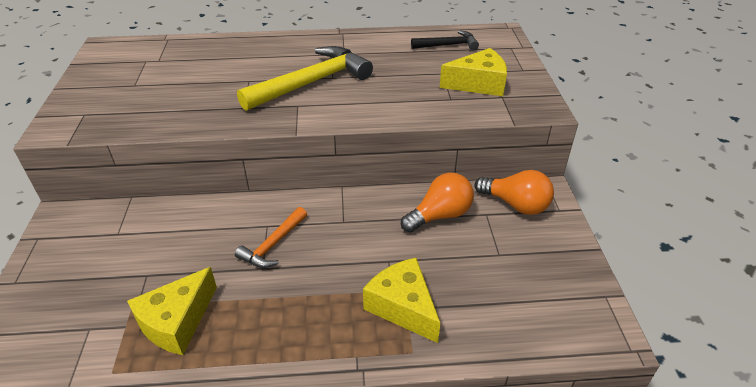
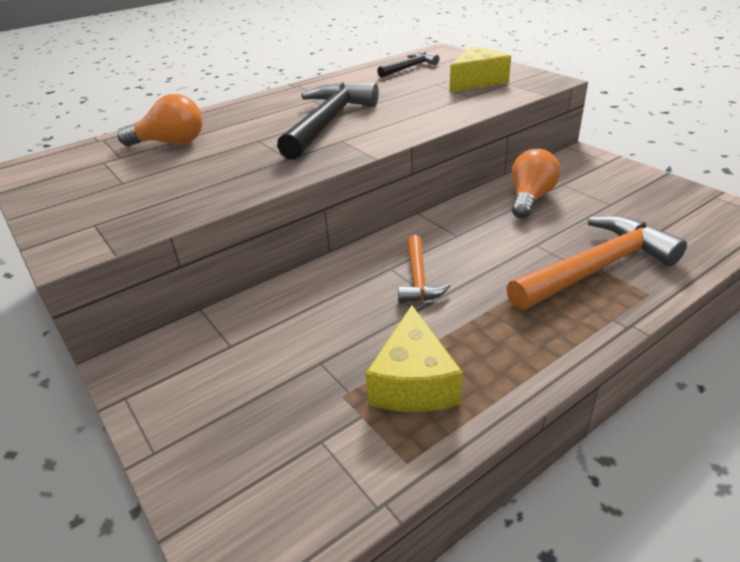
camera: 30 degrees left, 5 degrees down
yellow hammer [237,46,373,111] -> black hammer [277,82,379,160]
yellow cheese [363,258,440,343] -> orange hammer [506,216,687,310]
orange light bulb [474,170,554,215] -> orange light bulb moved to [118,94,203,146]

